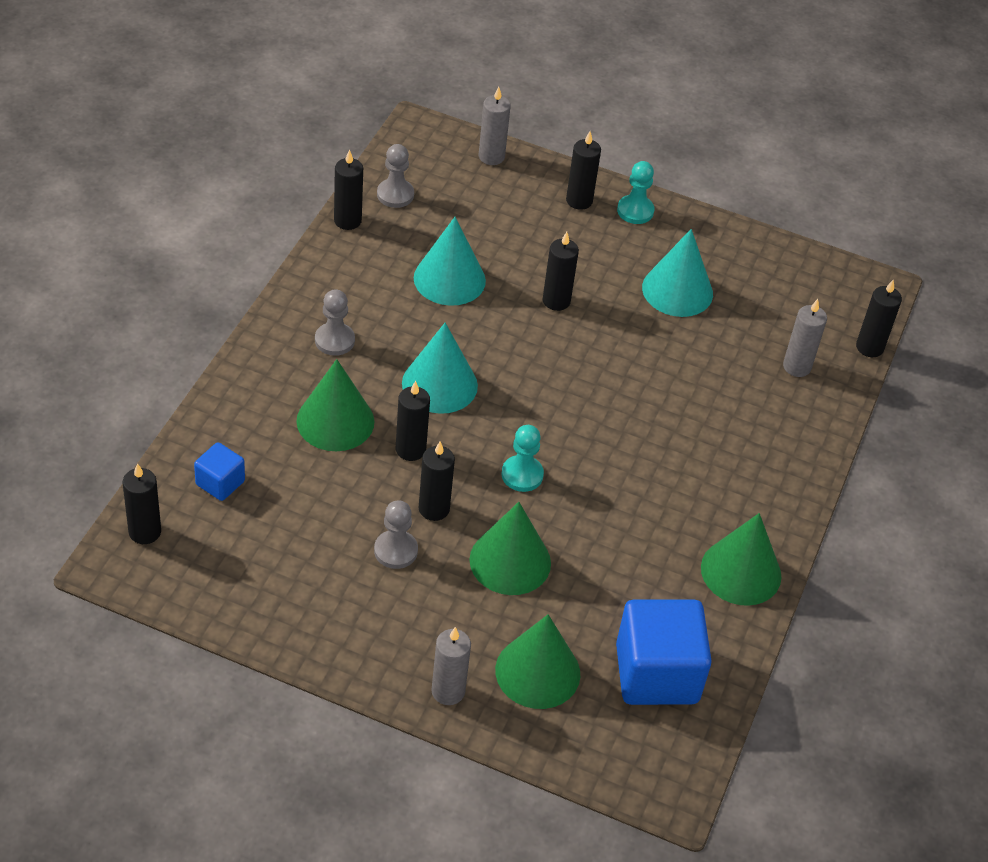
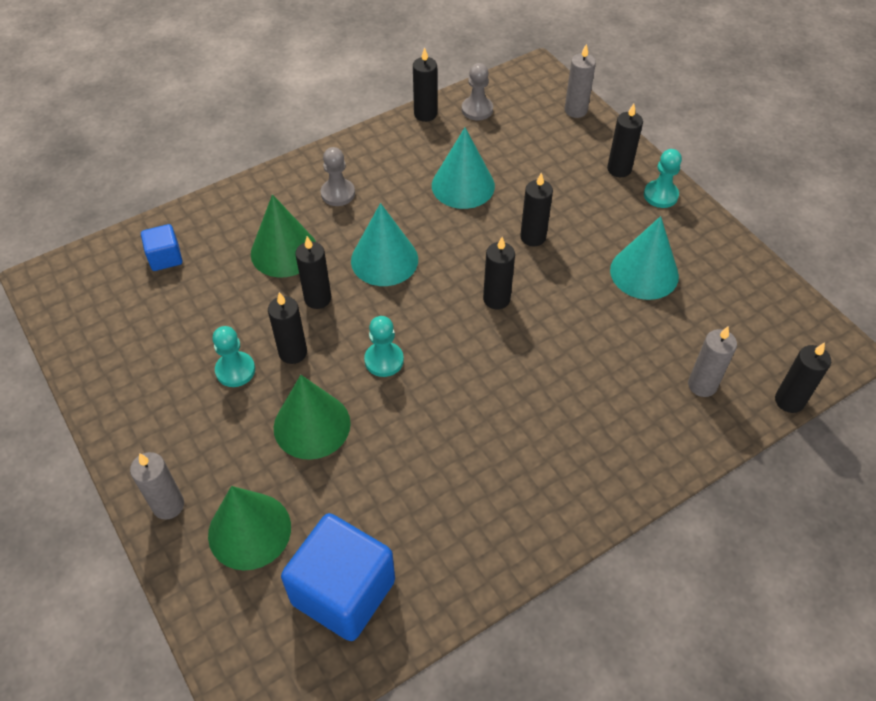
camera: 40 degrees right, 5 degrees up
black candle [123,463,161,544] -> black candle moved to [483,237,515,309]
grey pawn [374,500,418,569] -> turquoise pawn [212,326,255,387]
green cone [701,513,781,606] -> none

